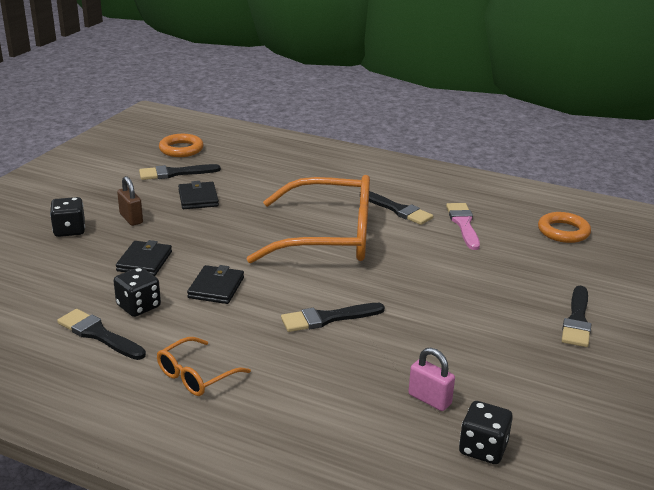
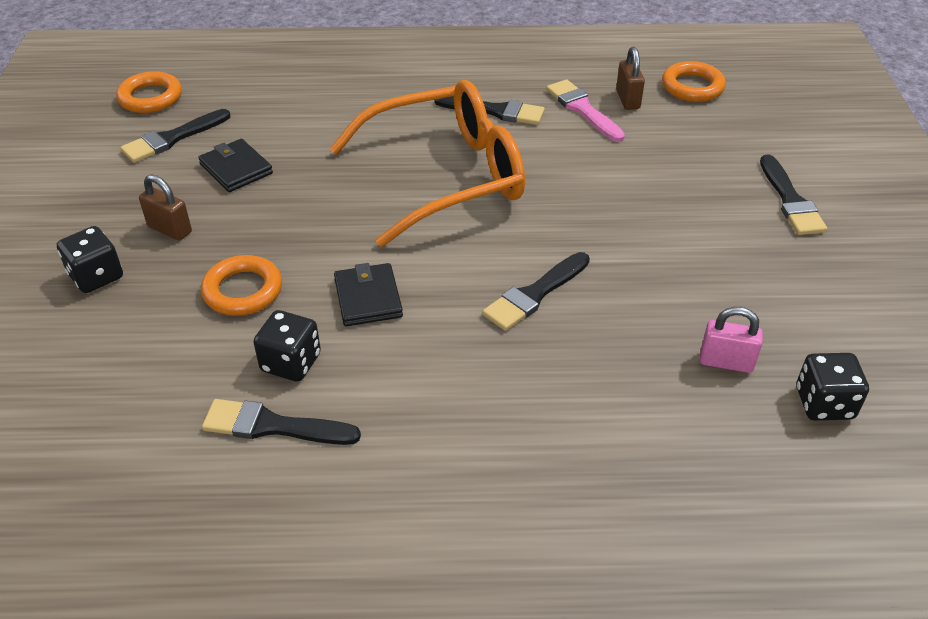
camera: 25 degrees left, 15 degrees up
black wallet [116,240,172,276] -> orange ring [201,255,282,316]
orange glasses [157,337,251,396] -> none
none -> brown padlock [616,47,645,110]

